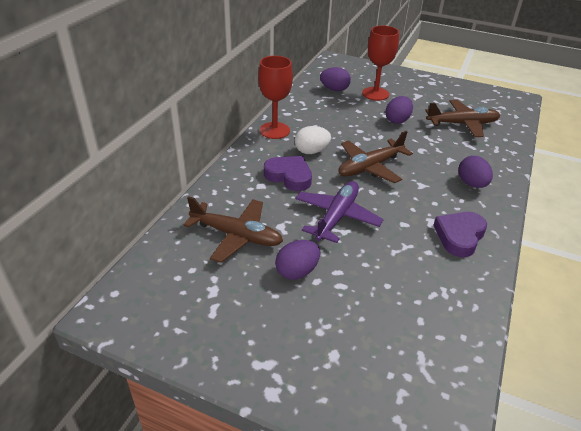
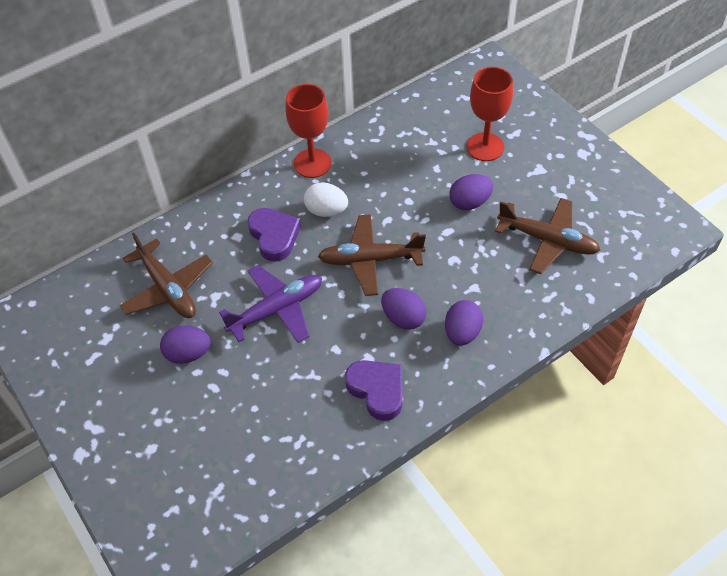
camera: 35 degrees right, 15 degrees up
purple egg [320,67,351,91] -> purple egg moved to [381,288,427,330]
purple heart [433,212,487,257] -> purple heart turned 75 degrees clockwise [345,360,403,421]

